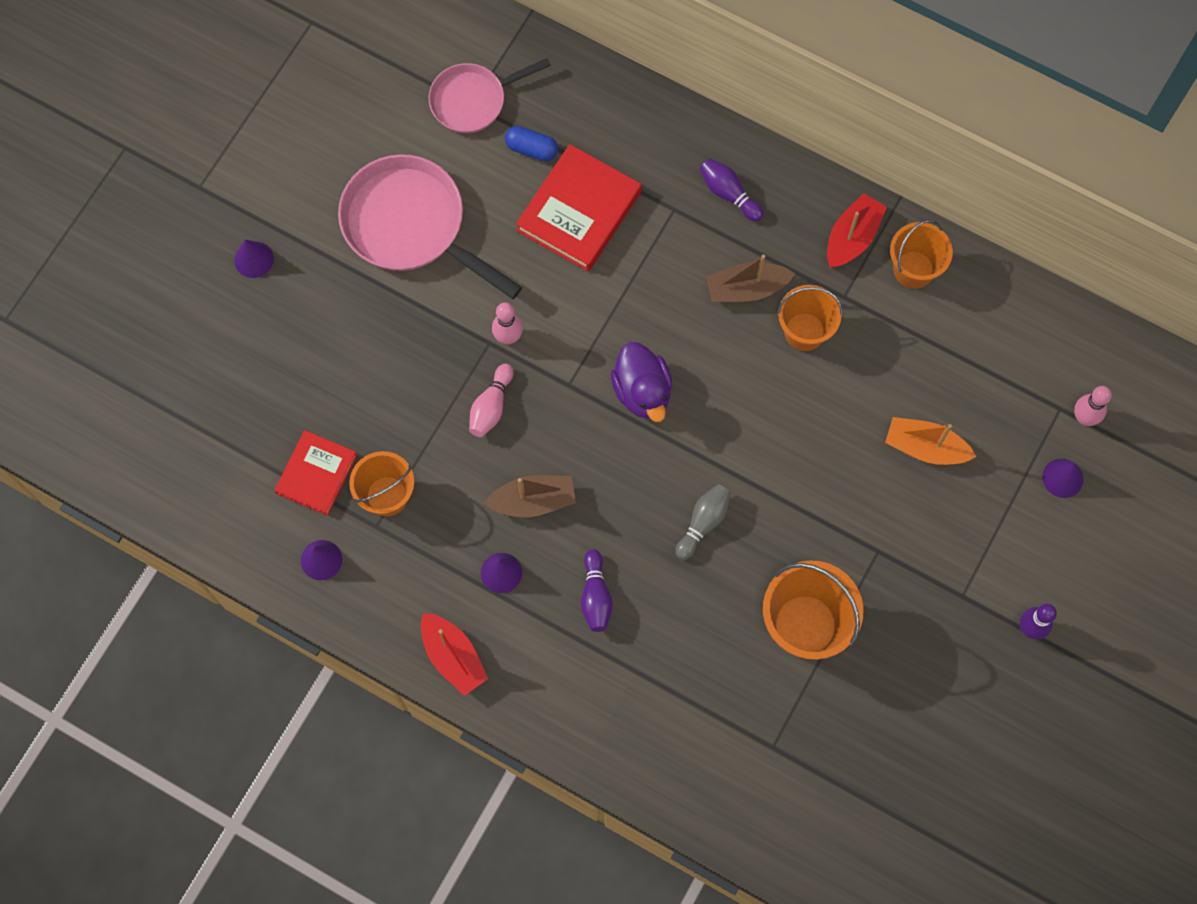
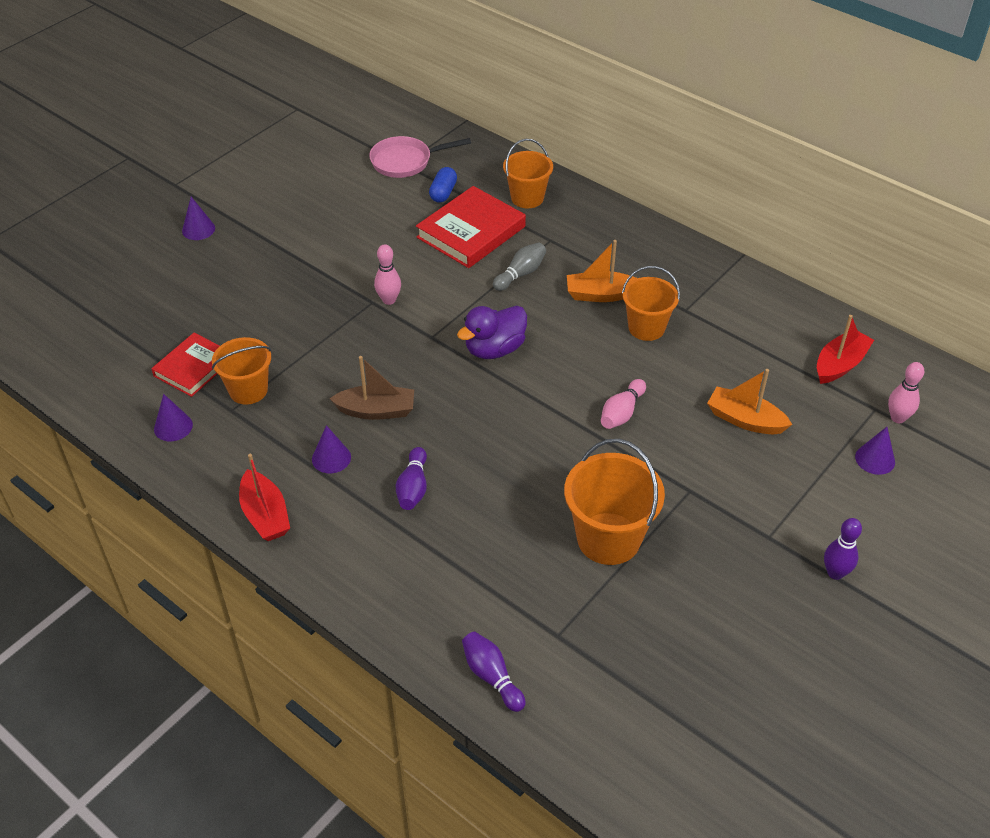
camera: 10 degrees right, 25 degrees down
pink pan [338,154,522,299] -> none
pink bowling pin [469,364,514,437] -> pink bowling pin moved to [601,379,646,429]
blue capsule [505,126,558,161] -> blue capsule turned 75 degrees clockwise [429,167,457,203]
purple duck [610,342,672,422] -> purple duck turned 60 degrees clockwise [457,306,527,359]
grey bowling pin [675,484,731,560] -> grey bowling pin moved to [493,242,546,291]
purple bowling pin [700,158,763,222] -> purple bowling pin moved to [462,631,526,712]
brown boat [706,254,795,302] -> orange boat [567,240,637,302]
red boat [827,193,887,268] -> red boat moved to [817,315,874,384]
orange bucket [890,220,953,289] -> orange bucket moved to [503,139,553,208]

